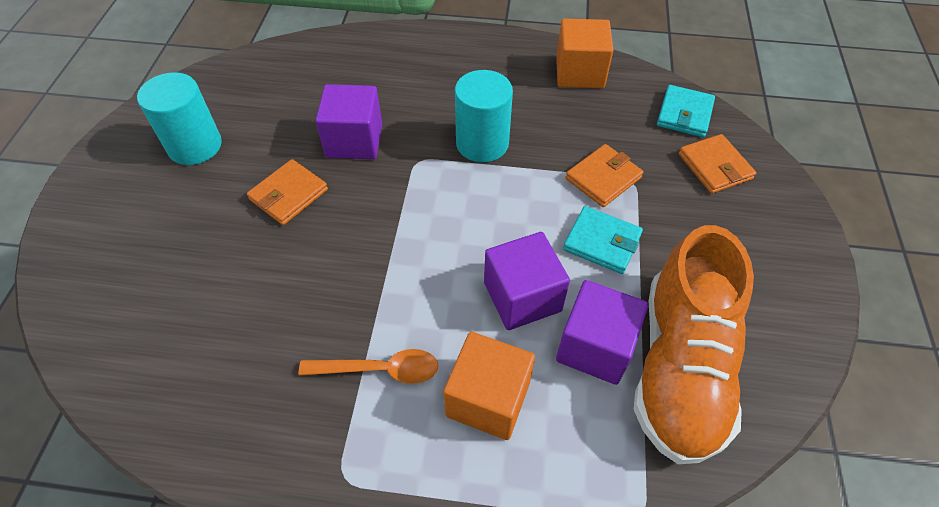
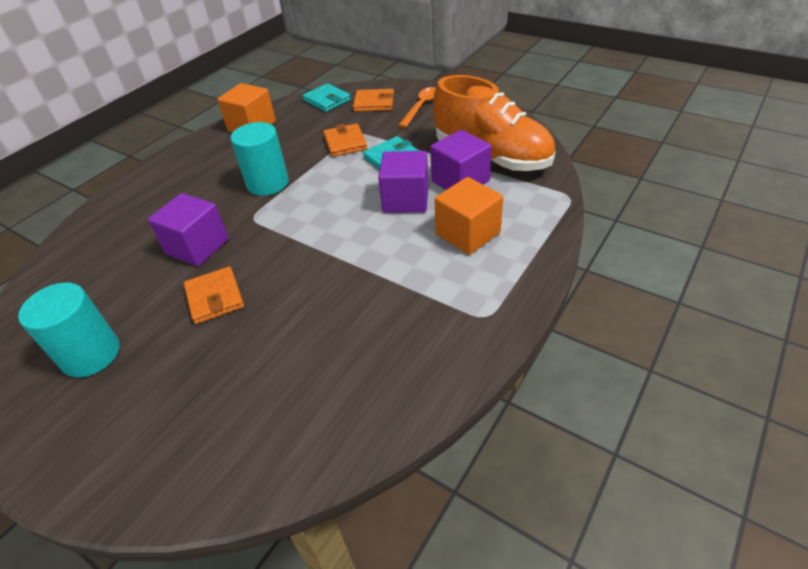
camera: 60 degrees left, 10 degrees down
orange spoon [298,349,438,384] -> orange spoon moved to [398,87,436,128]

